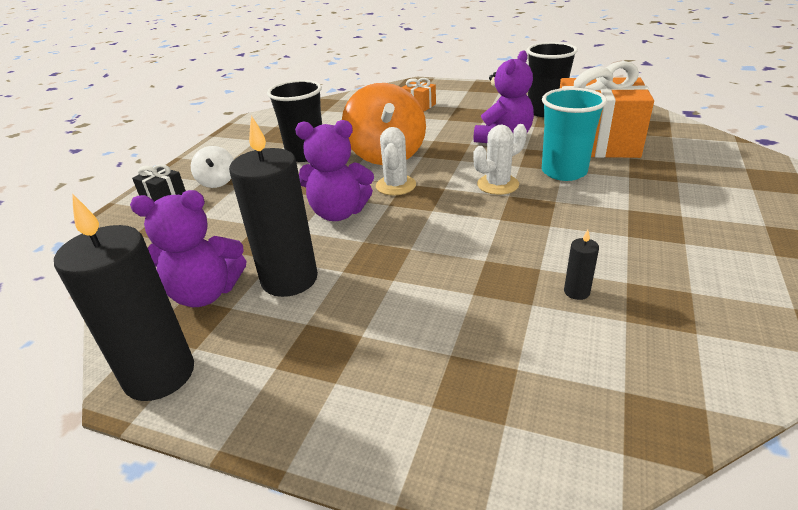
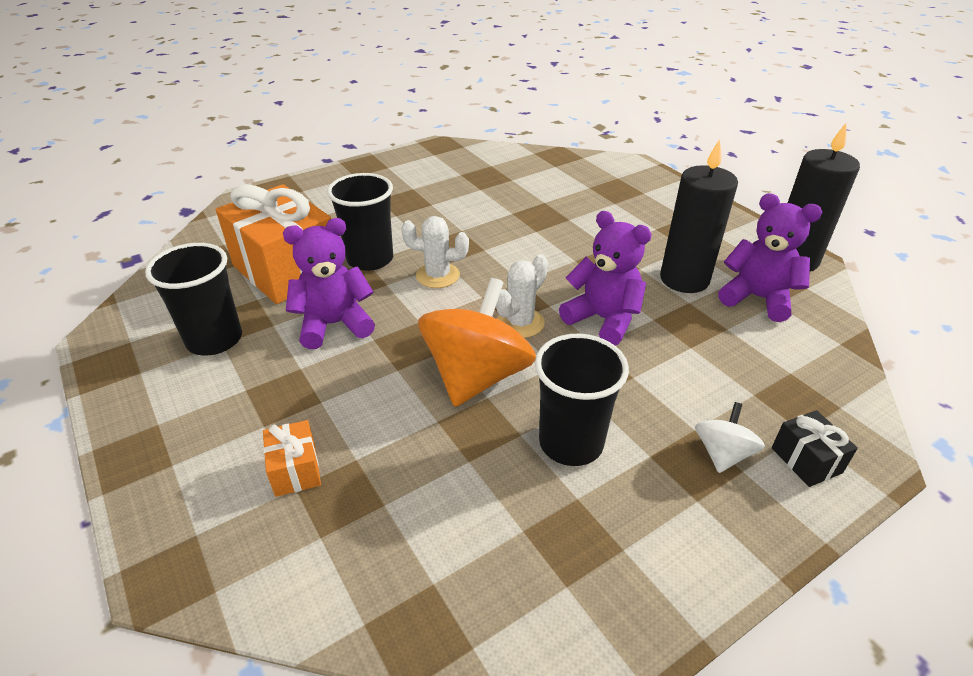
camera: 145 degrees left, 5 degrees up
turquoise cup [542,88,607,181] -> black cup [327,173,393,271]
black candle [564,230,599,300] -> none

